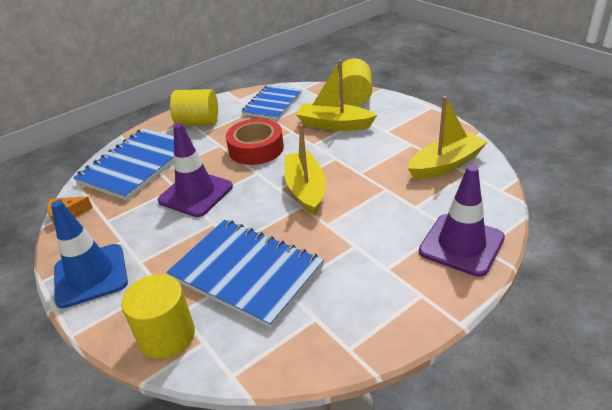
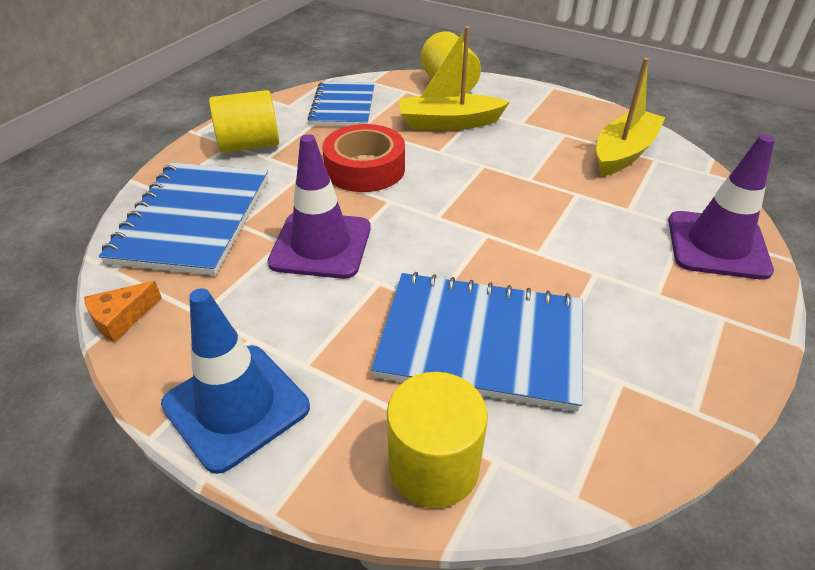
camera: 25 degrees left, 5 degrees up
yellow boat [285,124,326,216] -> none

